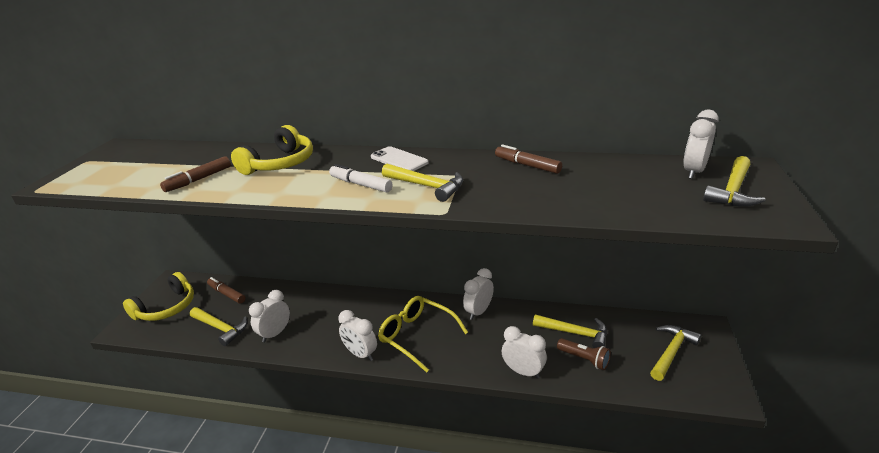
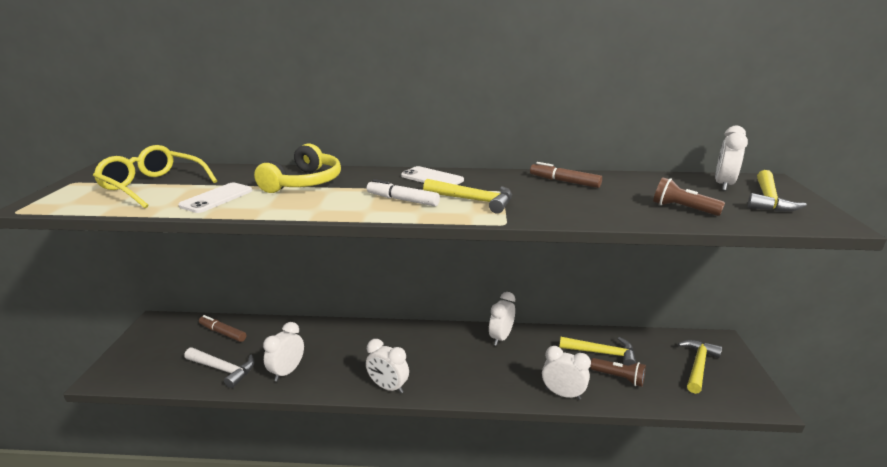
camera: 10 degrees left, 5 degrees down
yellow headphones [123,272,194,321] -> none
brown marker [160,156,231,192] -> white phone [178,183,253,213]
yellow hammer [190,307,248,346] -> white hammer [184,348,255,388]
yellow glasses [378,296,468,373] -> yellow glasses moved to [93,145,217,208]
none -> brown flashlight [653,178,725,216]

